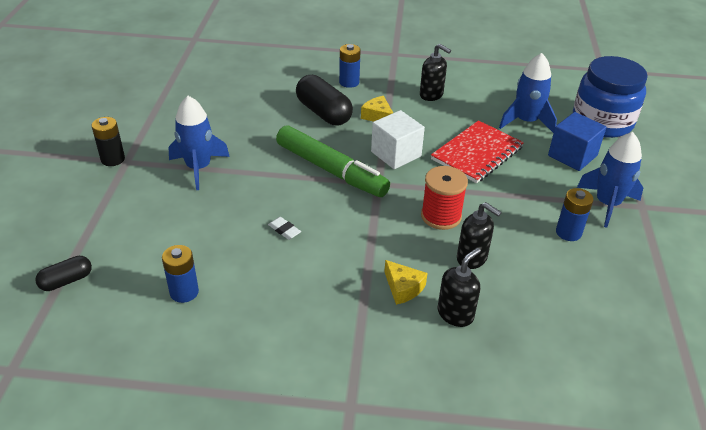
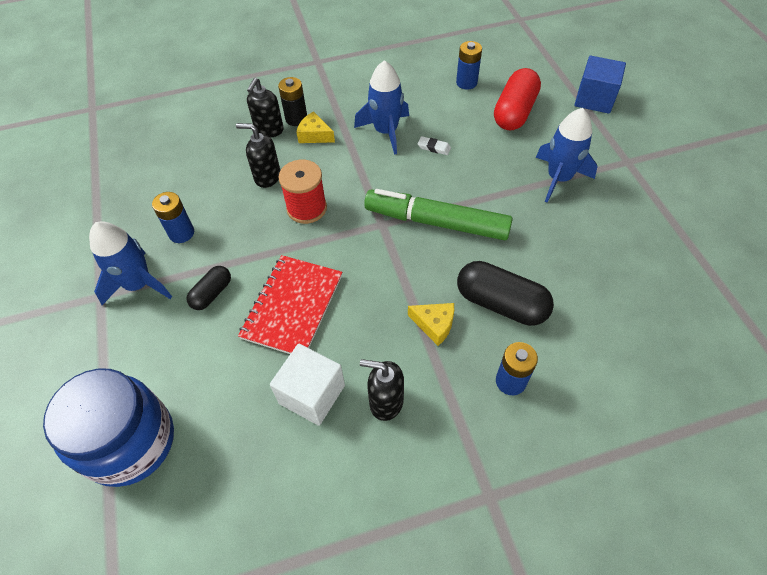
camera: 160 degrees right, 15 degrees up
black capsule [35,256,92,291] -> black capsule moved to [186,266,231,310]
black battery [91,117,125,166] -> black battery moved to [278,77,307,126]
white cube [371,110,425,169] -> white cube moved to [270,344,345,426]
blue rocket [499,53,557,133] -> blue rocket moved to [354,60,409,155]
blue cube [548,112,607,171] -> blue cube moved to [574,56,626,114]
none -> red capsule [494,68,541,130]

